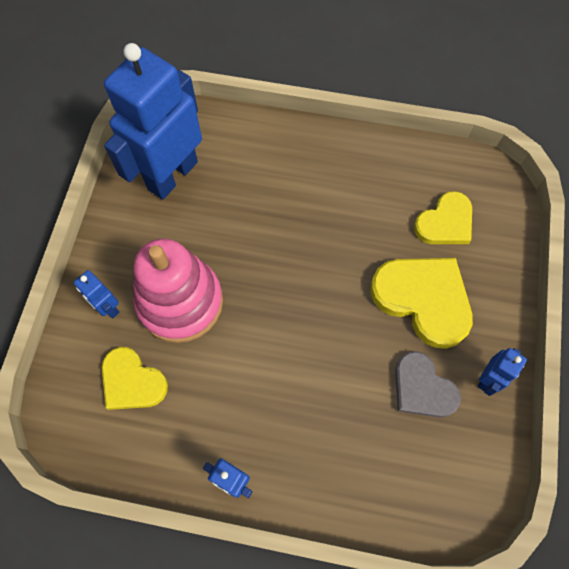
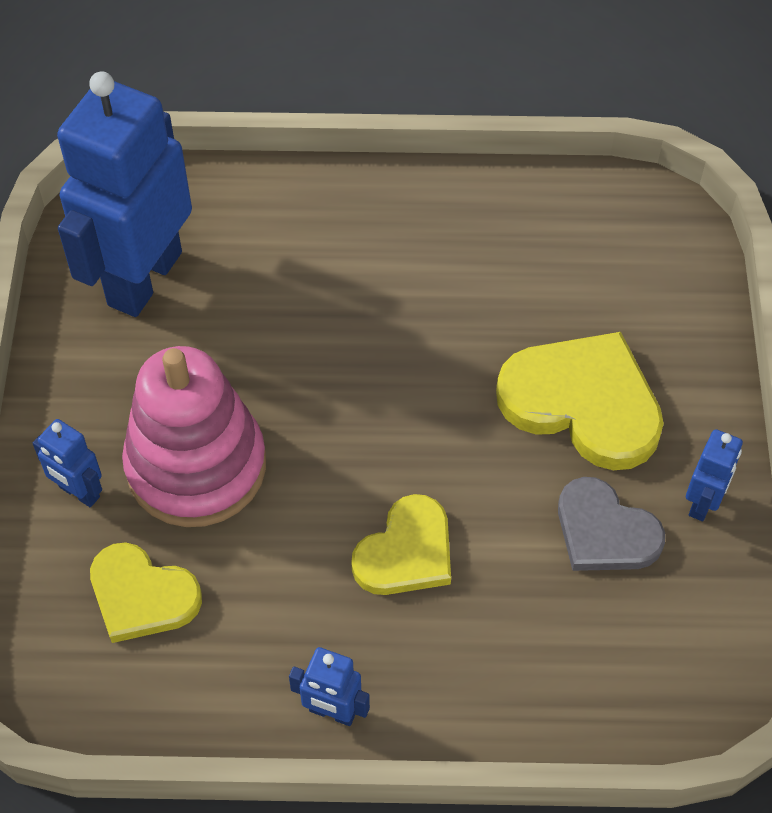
camera: 10 degrees left, 10 degrees down
yellow heart [414,191,472,244] -> yellow heart moved to [351,494,451,595]

